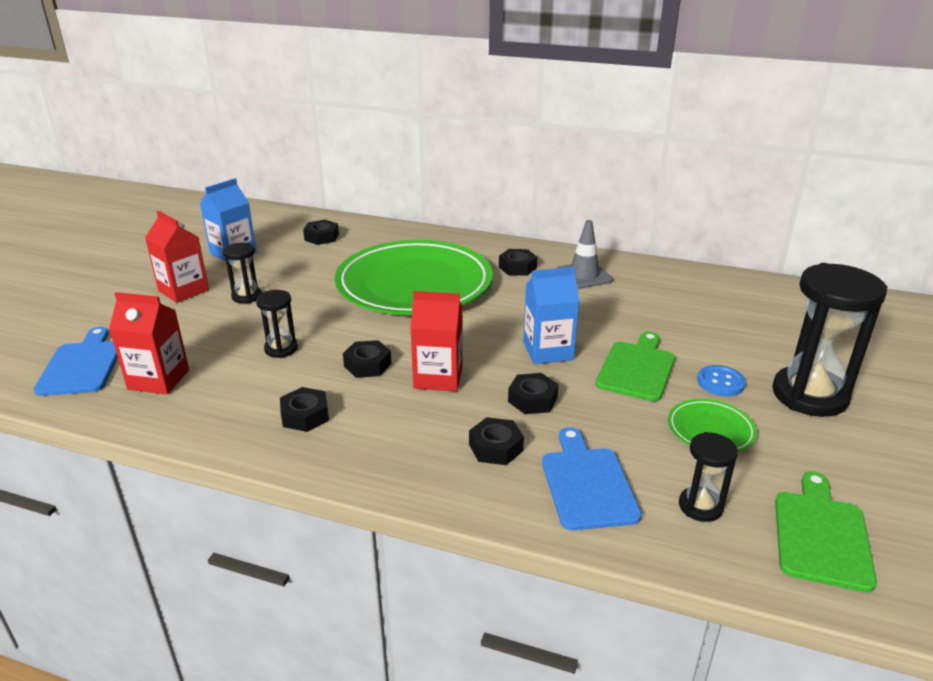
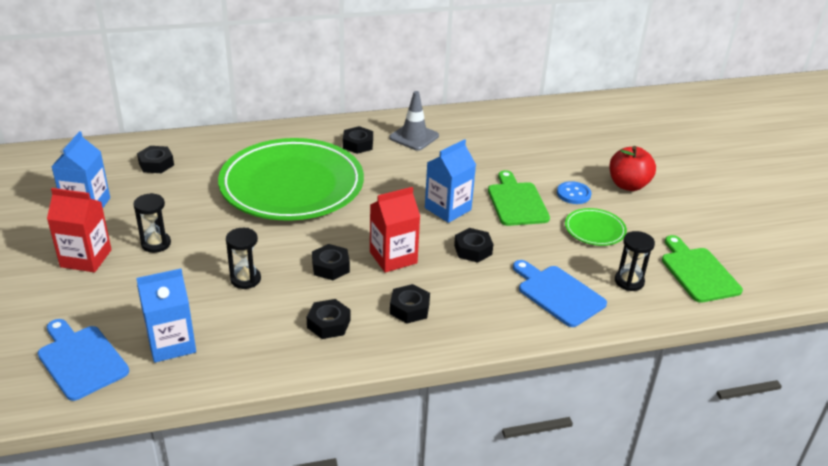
camera: 35 degrees left, 5 degrees up
red carton [109,292,189,395] -> blue carton [136,269,196,363]
black nut [469,417,524,465] -> black nut moved to [390,284,430,324]
black hourglass [772,263,887,417] -> red apple [609,146,656,191]

